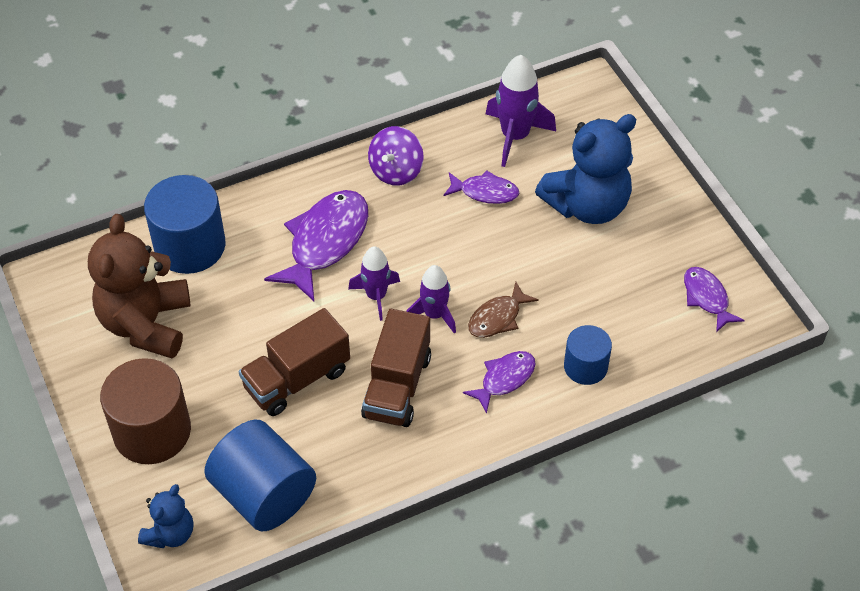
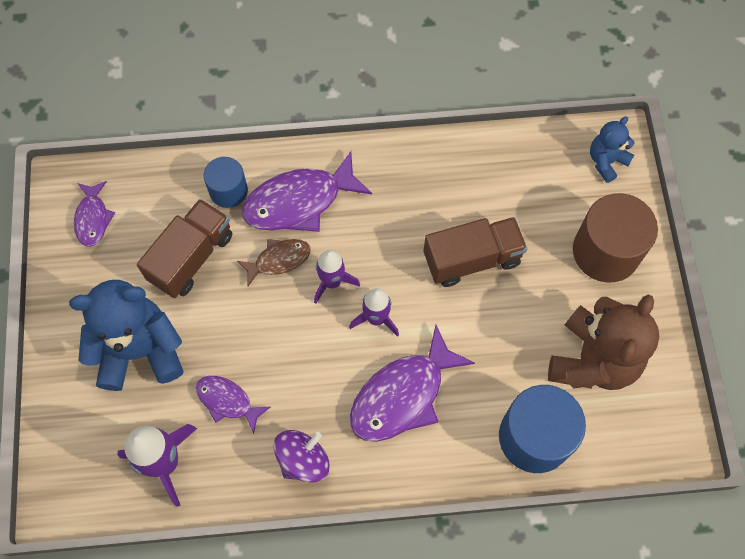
camera: 160 degrees left, 15 degrees up
blue cylinder [204,420,316,531] -> none
brown truck [361,309,431,427] -> brown truck moved to [137,199,232,298]
purple fish [463,351,536,414] -> purple fish [242,151,372,232], size x1.80

